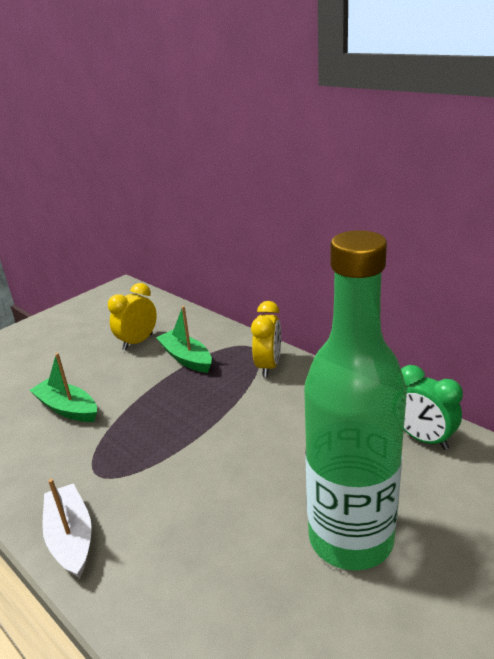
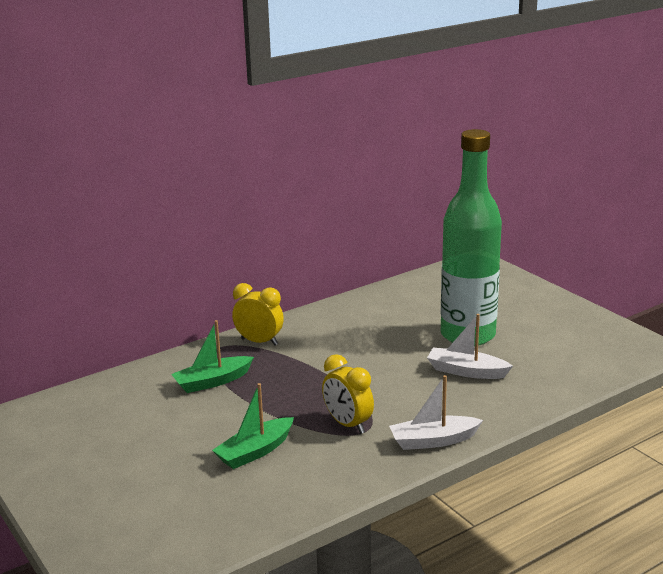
camera: 80 degrees left, 5 degrees down
yellow clock [108,283,157,350] -> yellow clock moved to [322,354,374,434]
green clock [401,365,463,450] -> none
none -> white boat [427,314,513,379]

